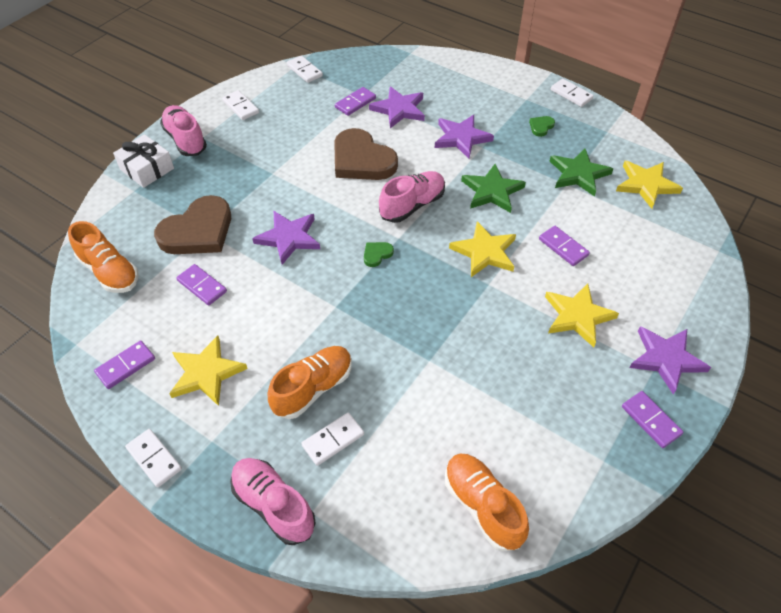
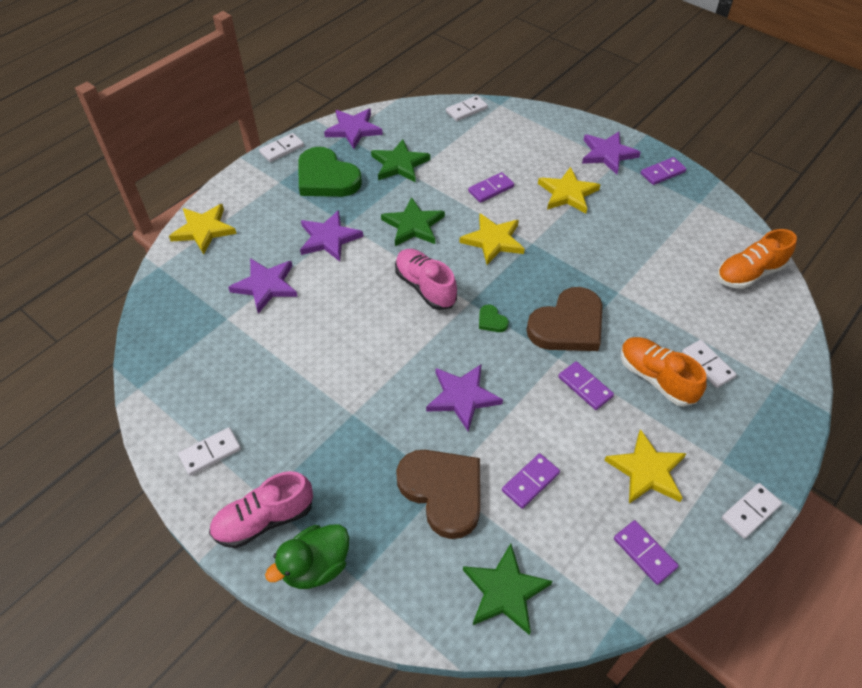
camera: 85 degrees left, 0 degrees up
orange shoe [68,221,138,293] -> green star [463,544,552,635]
white gift [113,134,174,188] -> green duck [265,525,349,589]
pink shoe [230,458,316,545] -> none
white domino [286,55,323,83] -> white domino moved to [446,96,488,121]
brown heart [334,128,398,180] -> brown heart moved to [526,287,603,351]
purple domino [335,87,376,116] -> purple domino moved to [558,361,614,410]
green heart [529,116,555,137] -> green heart [298,147,362,197], size x2.45
yellow star [616,161,683,209] -> yellow star moved to [169,204,237,254]
none -> purple star [324,109,383,149]

